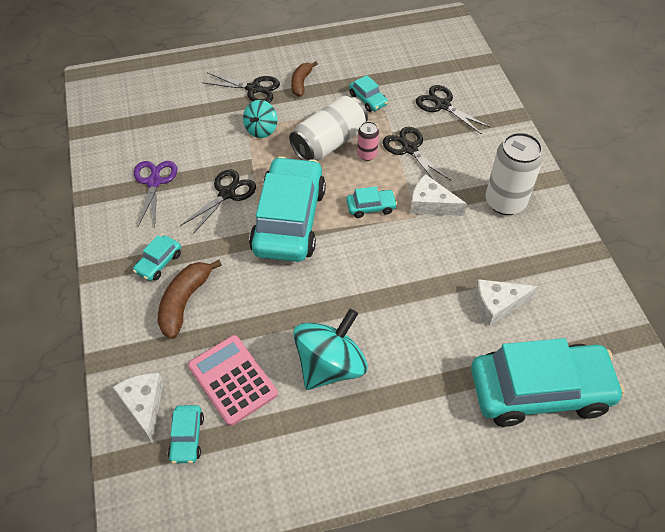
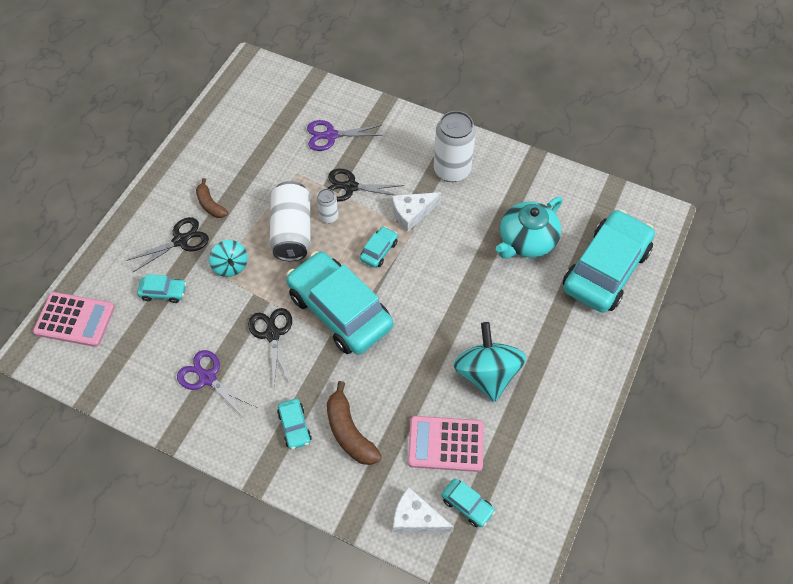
camera: 50 degrees left, 5 degrees up
turquoise car [349,75,388,112] -> turquoise car moved to [137,274,186,303]
pink can [357,121,379,161] -> white can [317,189,338,223]
black scissors [416,85,491,135] -> purple scissors [307,120,383,151]
white cheese [475,279,538,326] -> turquoise teapot [496,197,562,259]
none -> pink calculator [33,292,115,347]

